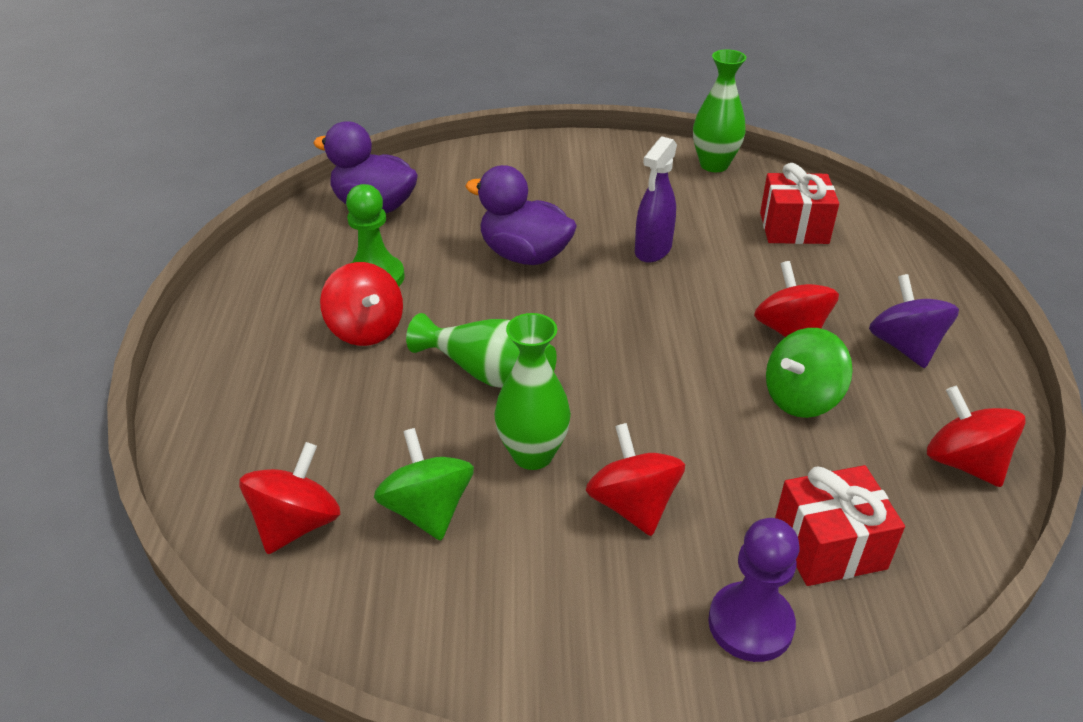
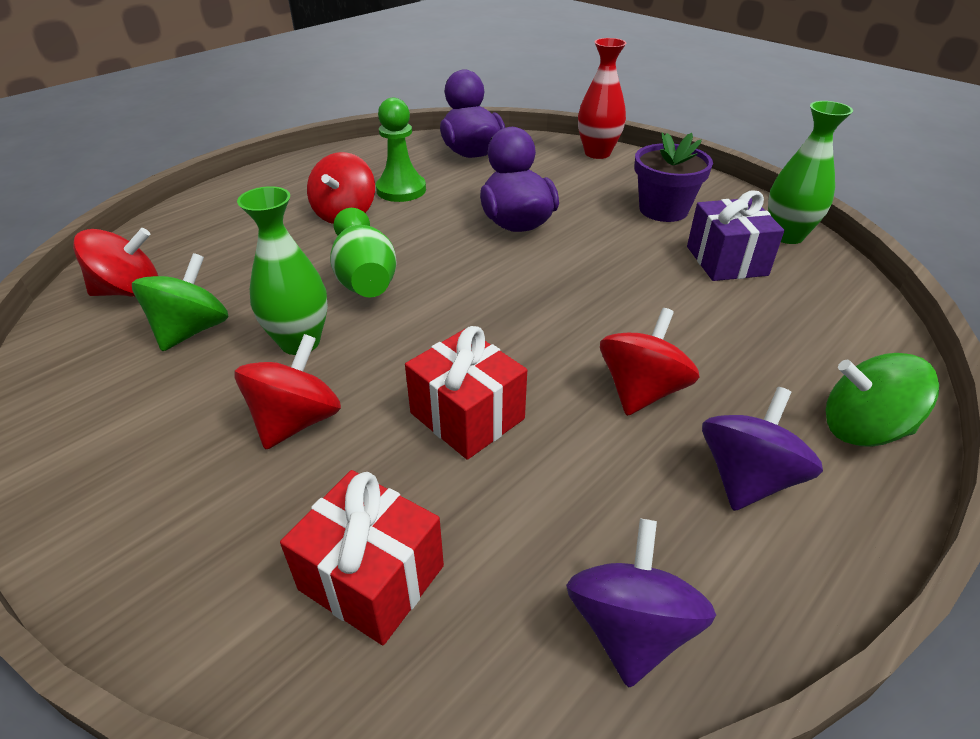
camera: 45 degrees right, 0 degrees up
purple spray bottle [635,136,677,263] -> none
purple pawn [708,518,799,662] -> none
red gift [760,163,839,244] -> red gift moved to [405,326,527,460]
green spinning top [766,328,853,418] -> green spinning top moved to [826,353,939,447]
red spinning top [927,386,1026,487] -> purple spinning top [566,519,716,688]
none -> red vase [578,38,626,159]
none -> purple flower pot [634,133,713,222]
none -> purple gift [687,191,784,281]

